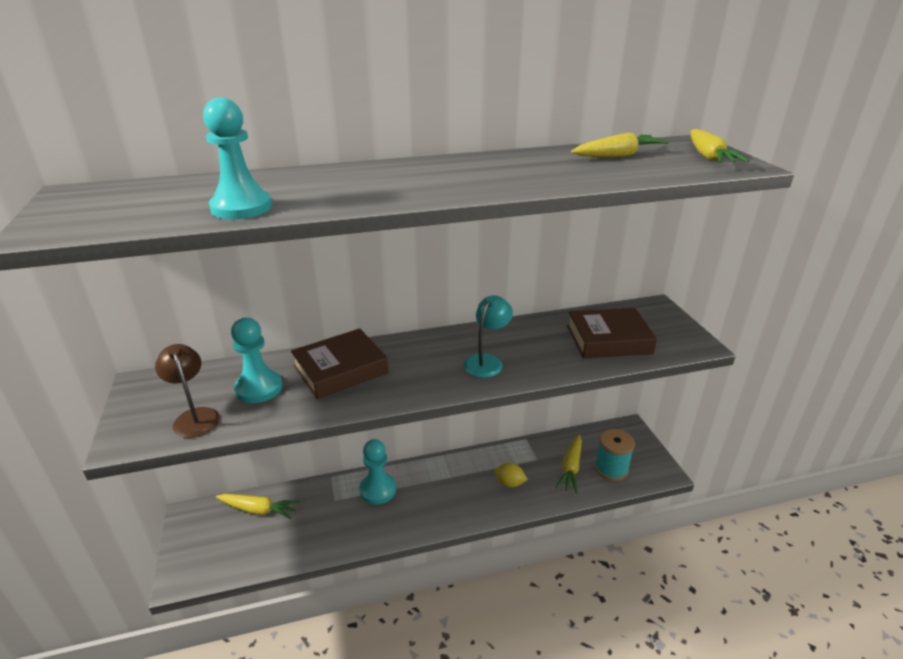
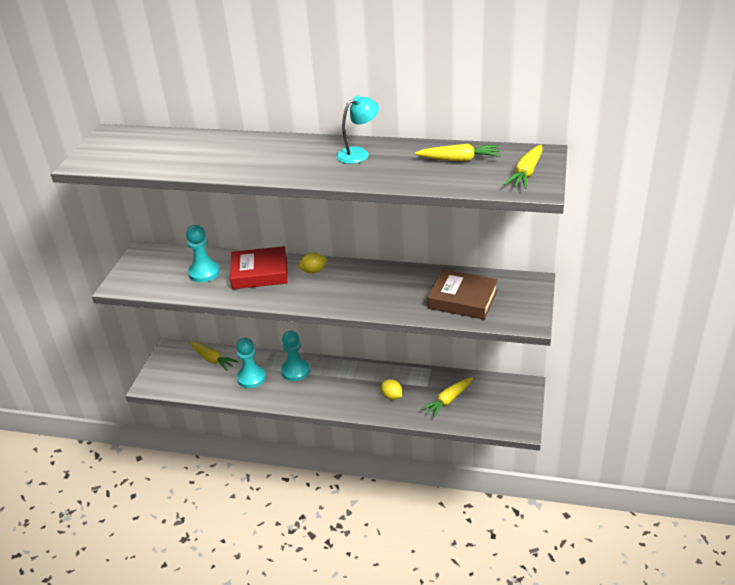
camera: 30 degrees right, 5 degrees up
brown lamp [155,344,220,438] -> none
turquoise pawn [203,98,272,219] -> turquoise pawn moved to [236,338,266,388]
brown book [291,328,389,399] -> red book [230,246,288,289]
turquoise lamp [464,295,513,378] -> turquoise lamp moved to [336,96,379,164]
turquoise spool [595,429,635,481] -> none
none -> yellow lemon [298,252,327,274]

